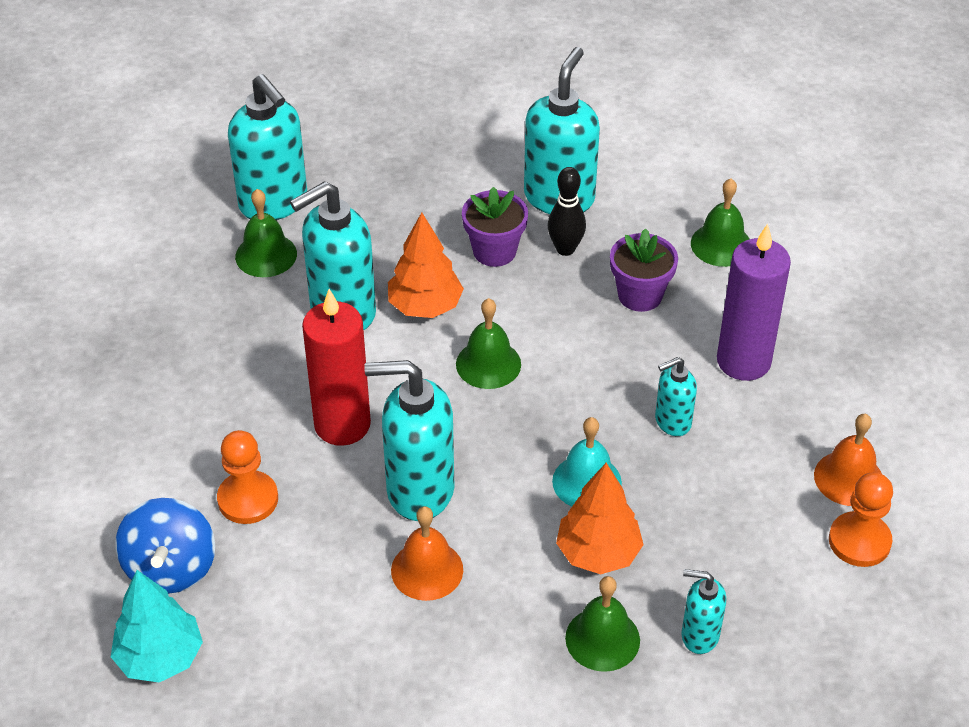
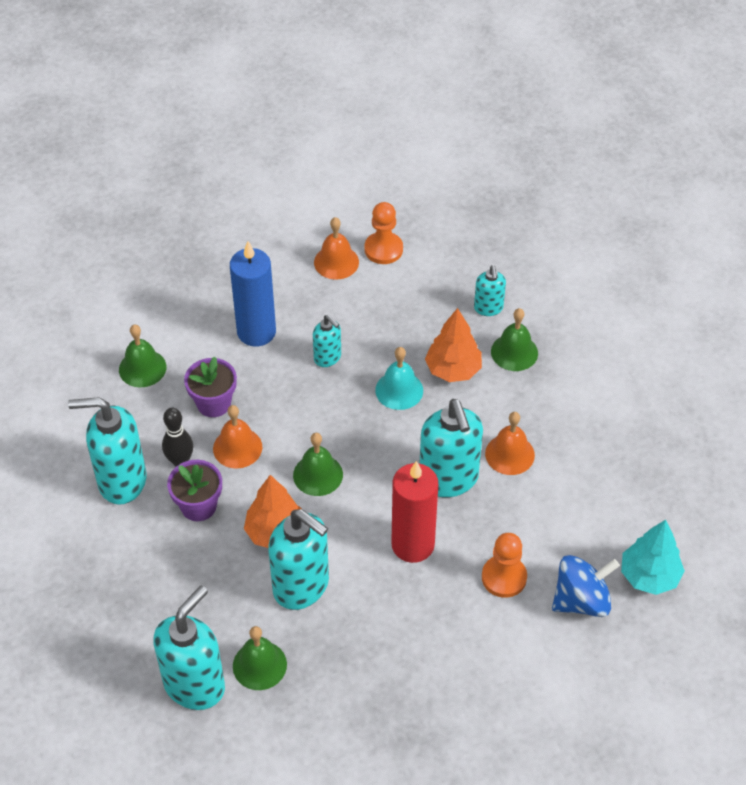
camera: 110 degrees left, 5 degrees up
purple candle [717,224,791,381] -> blue candle [230,241,276,347]
none -> orange bell [213,405,262,469]

